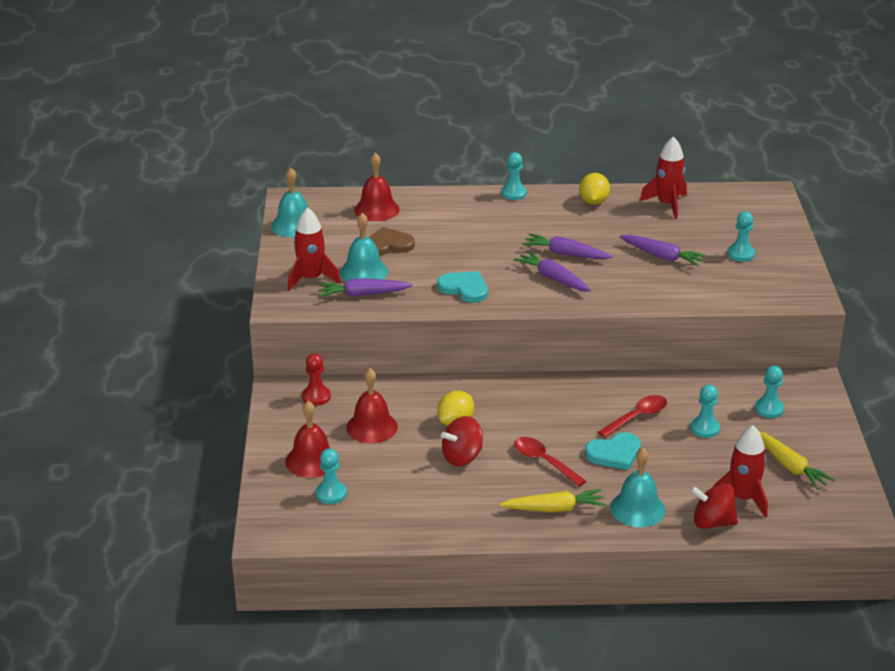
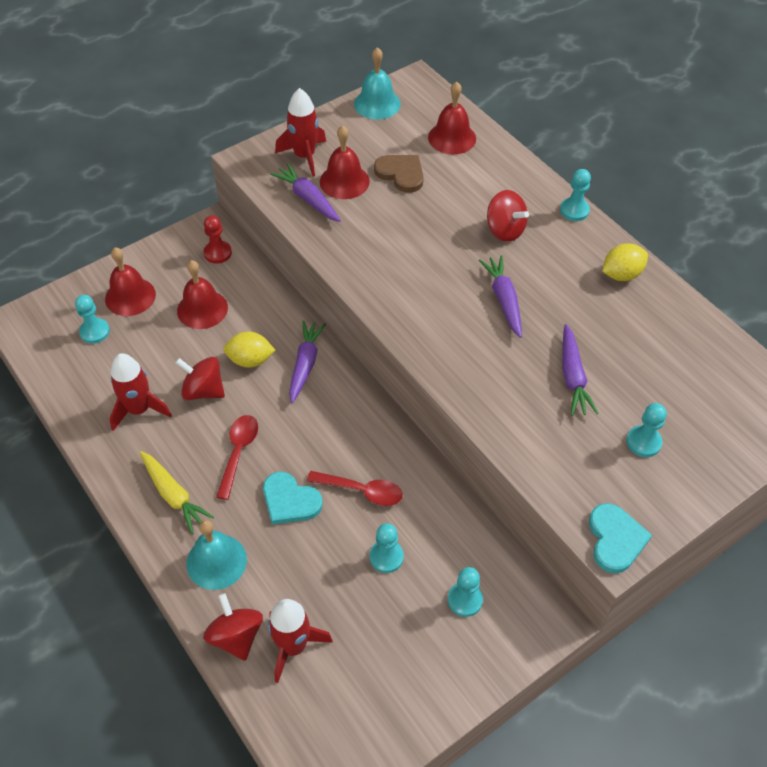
camera: 55 degrees right, 20 degrees up
turquoise bell [340,213,388,281] -> red bell [320,125,370,199]
turquoise heart [437,271,488,303] -> turquoise heart moved to [589,503,652,573]
purple carrot [514,251,591,291] -> purple carrot moved to [289,321,326,403]
red rocket [640,136,687,219] -> red rocket moved to [109,353,172,431]
yellow carrot [760,432,835,490] -> none
none -> red spinning top [487,190,529,242]

